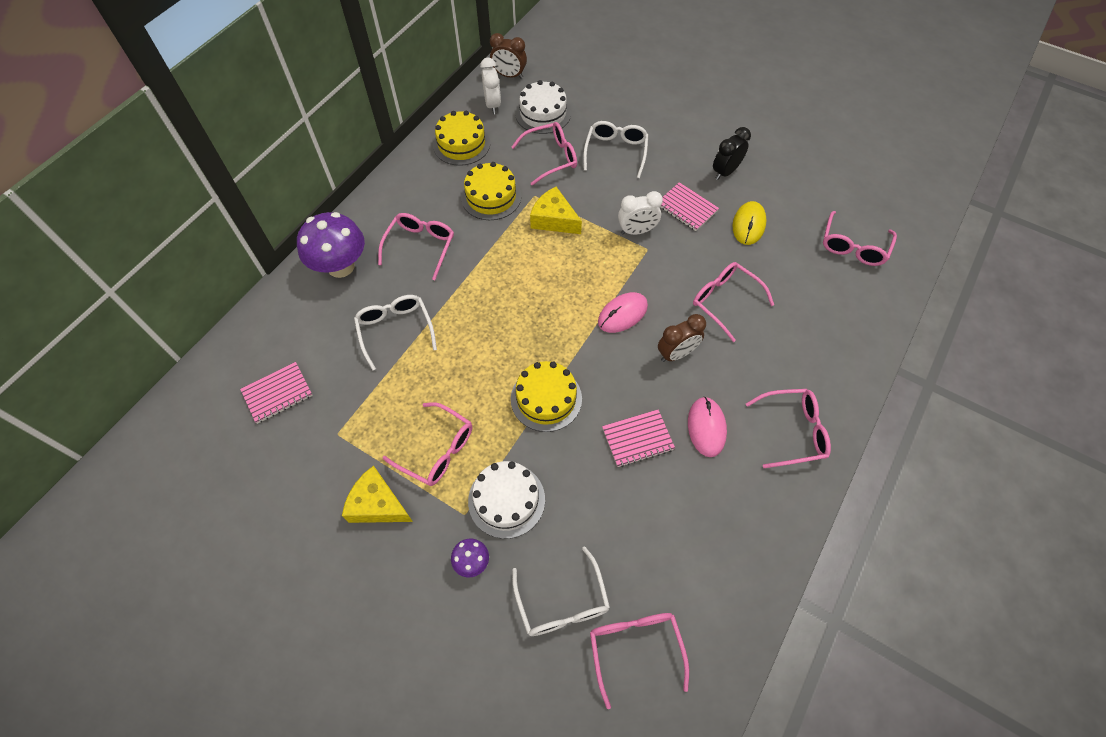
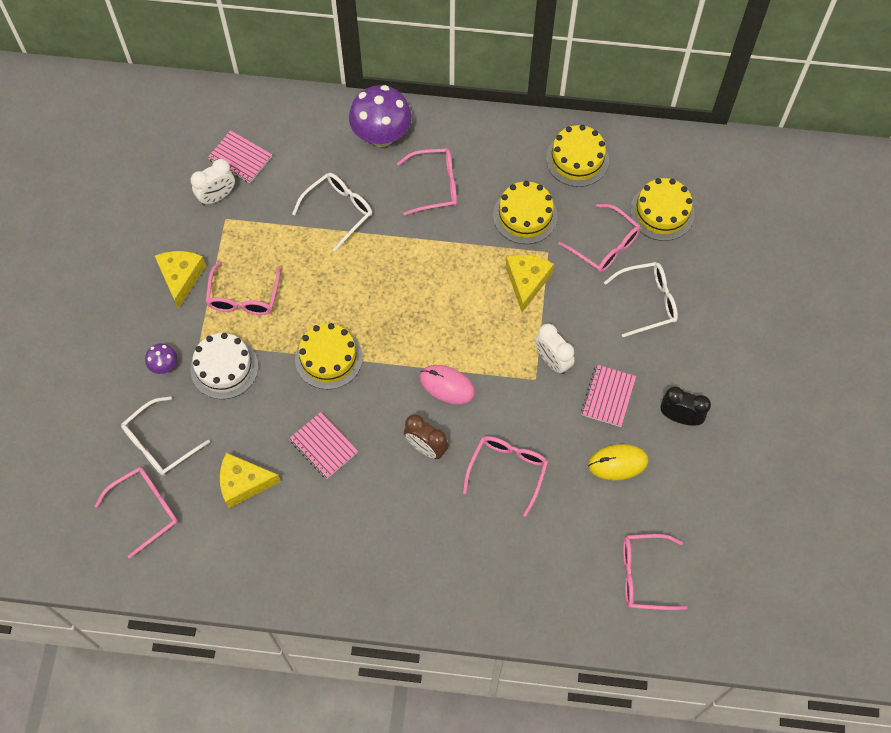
camera: 65 degrees right, 5 degrees up
white clock [480,58,501,114] -> white clock moved to [191,159,235,206]
brown clock [490,33,527,79] -> none
white cake [515,80,571,134] -> yellow cake [630,178,695,241]
pink mouse [688,397,727,457] -> none
pink glasses [746,389,831,468] -> none
none -> yellow cheese [220,453,281,508]

